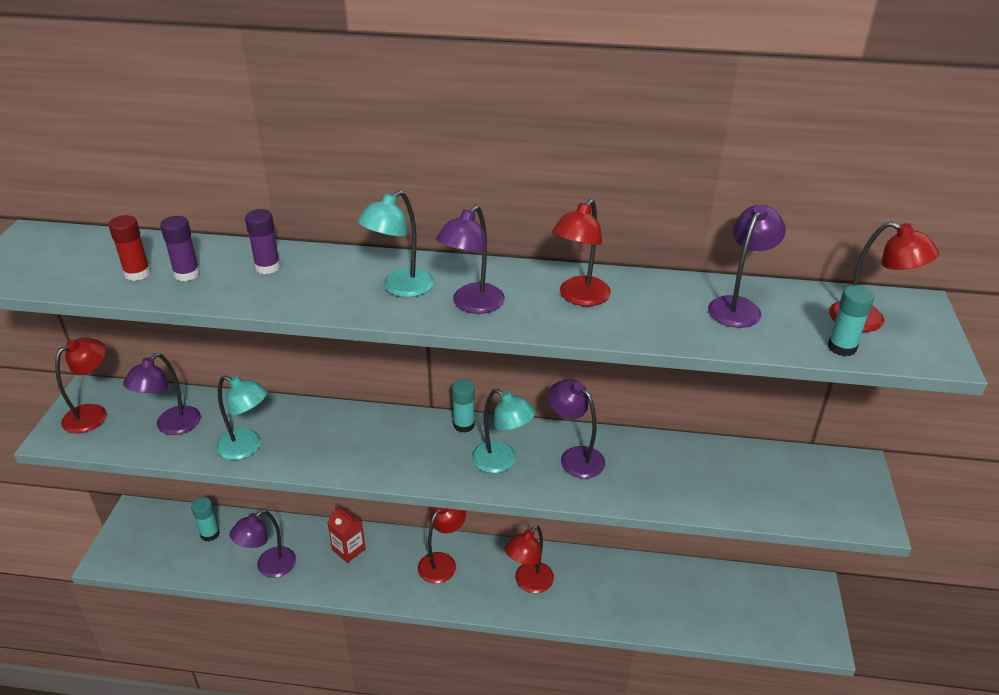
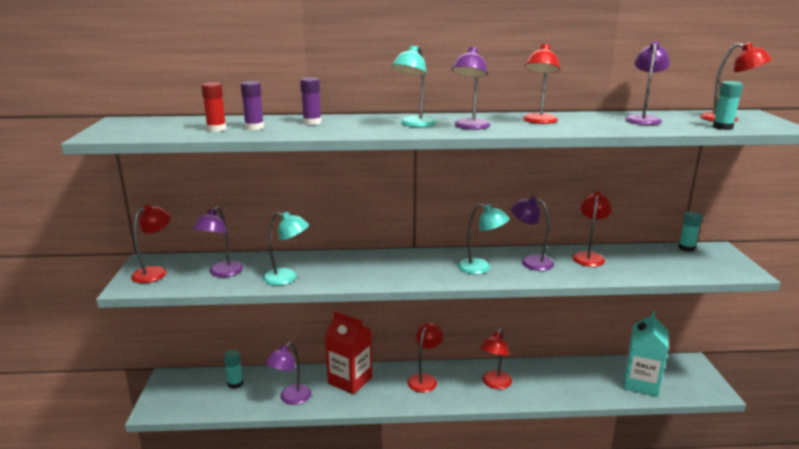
camera: 10 degrees left, 15 degrees down
red carton [327,506,366,563] -> red carton [325,311,372,394], size x1.71
turquoise glue stick [452,380,475,433] -> turquoise glue stick moved to [678,211,702,252]
none -> red lamp [572,192,612,267]
none -> turquoise carton [623,311,669,397]

